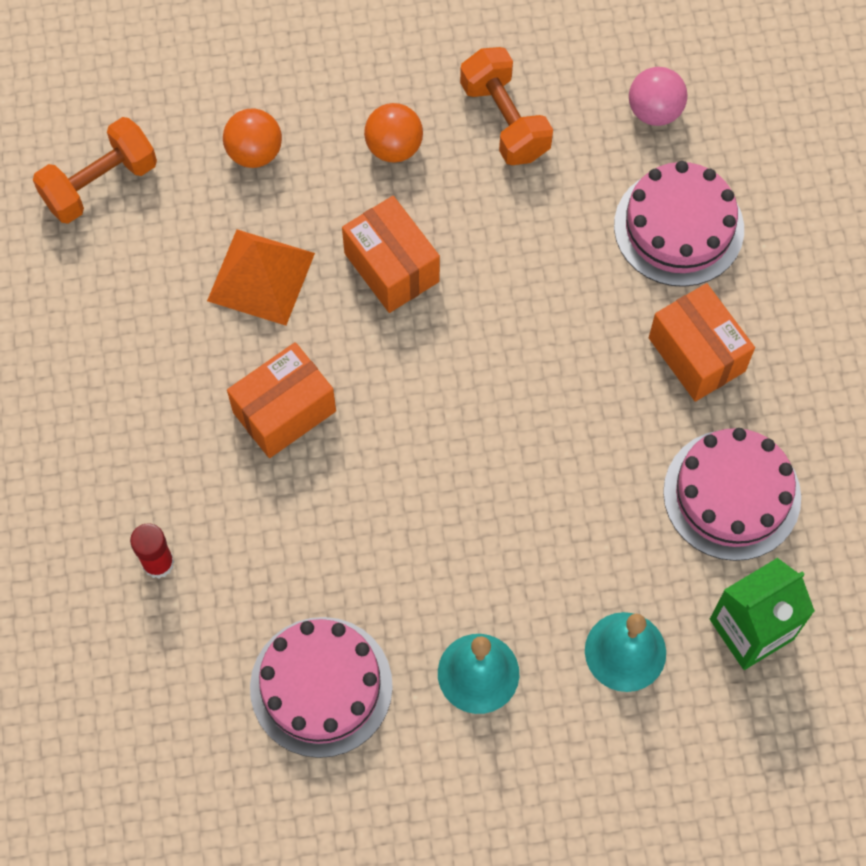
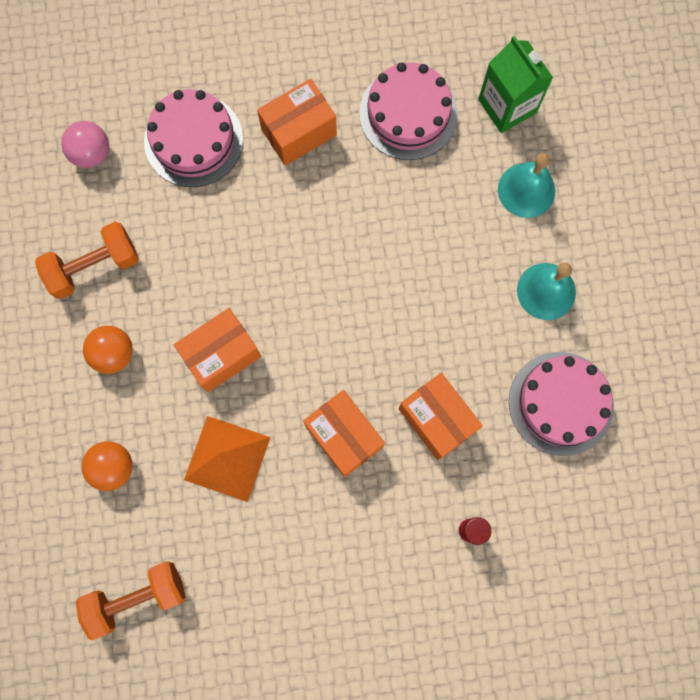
camera: 90 degrees left, 10 degrees up
orange dumbbell [33,117,157,224] -> orange dumbbell turned 75 degrees counterclockwise [76,561,186,640]
none -> orange box [399,373,483,460]

